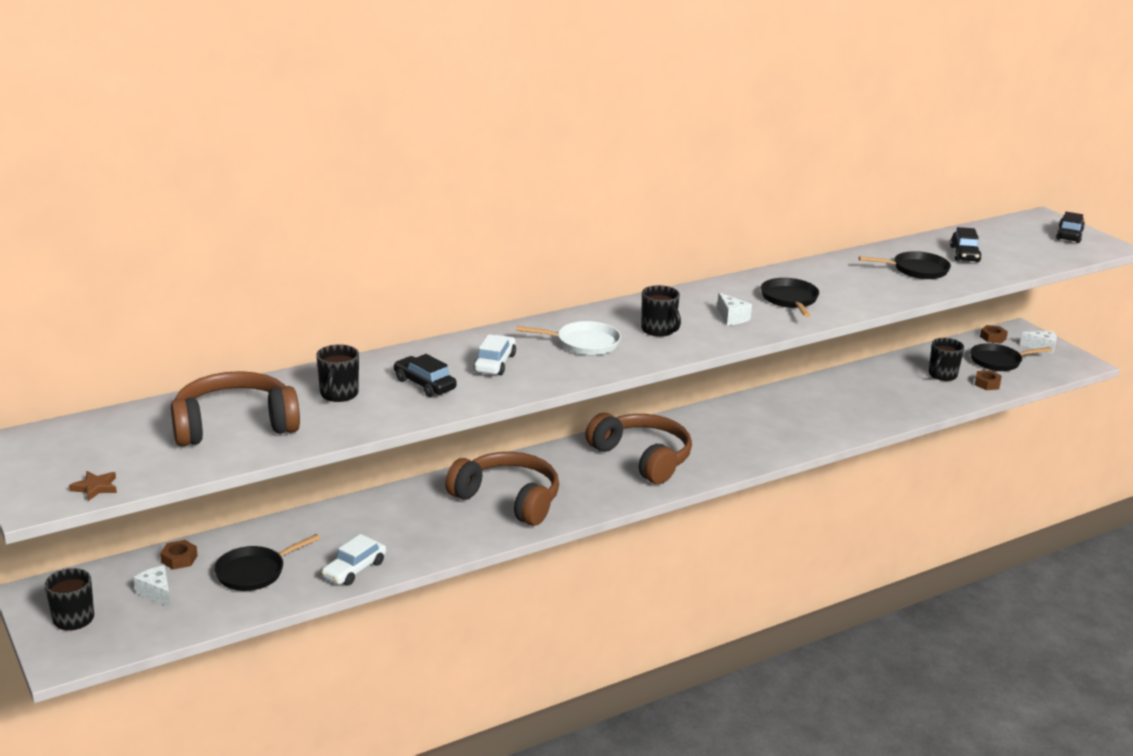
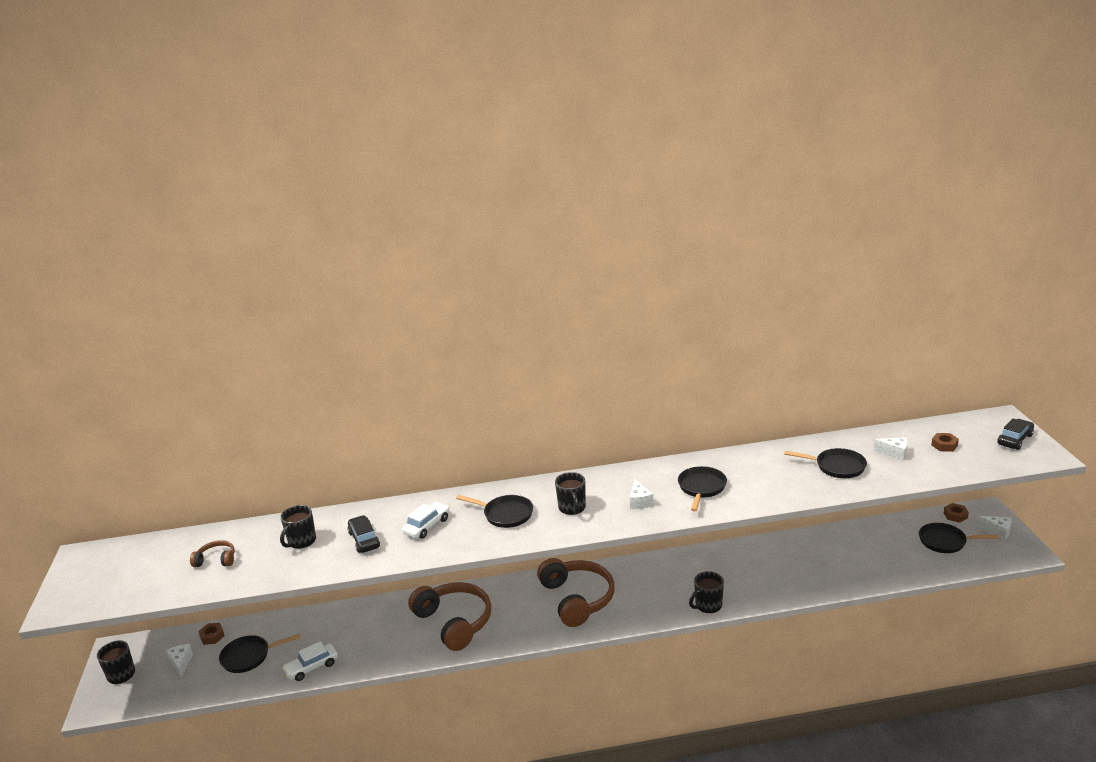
camera: 25 degrees right, 0 degrees up
brown star [69,471,117,501] -> none
brown headphones [171,371,300,447] -> brown headphones [190,540,235,567], size x0.47
white pan [516,321,621,355] -> black pan [456,495,533,528]
black mug [928,338,964,381] -> black mug moved to [689,571,724,613]
black car [950,227,982,262] -> white cheese [874,437,908,461]
brown nut [975,370,1002,390] -> brown nut moved to [931,433,959,452]

